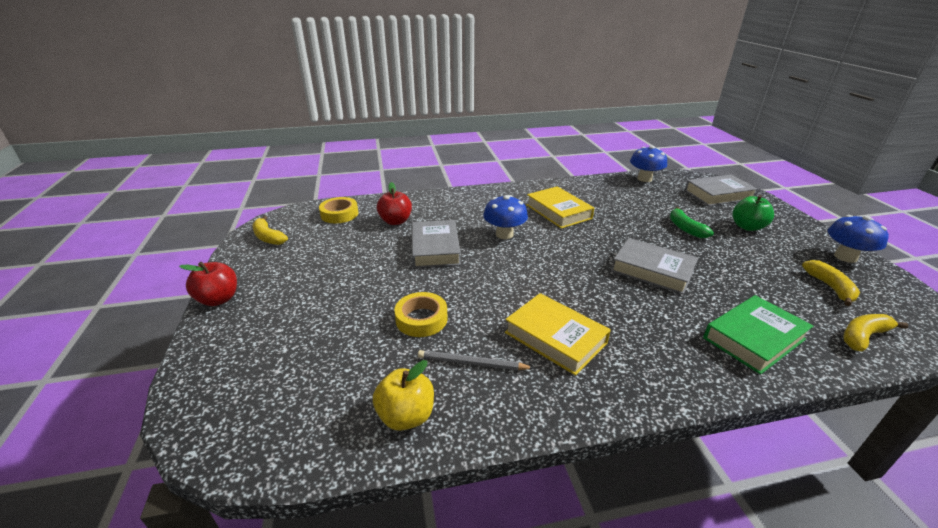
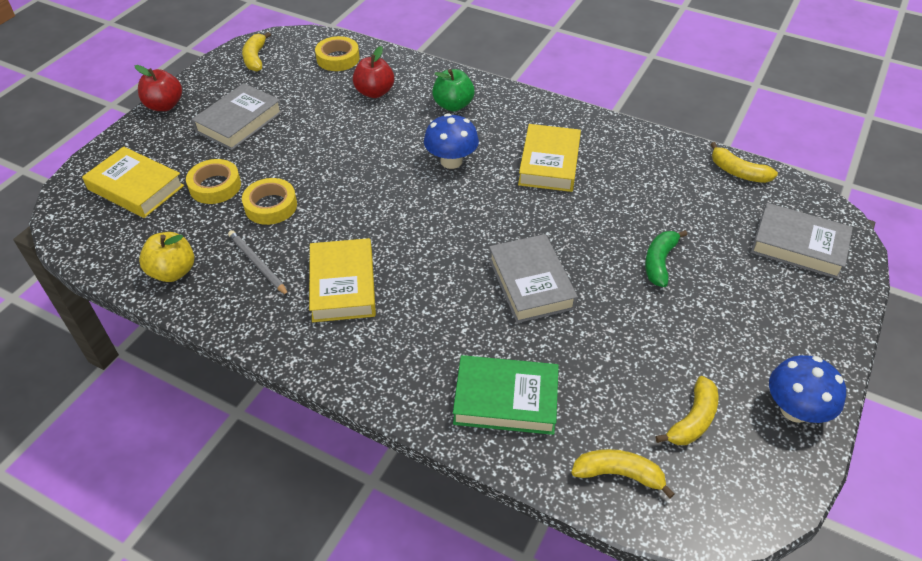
camera: 40 degrees right, 15 degrees up
grey book [412,220,461,268] -> grey book moved to [192,83,282,150]
blue mushroom [630,146,667,182] -> yellow banana [710,142,778,183]
green apple [732,195,774,231] -> green apple moved to [432,69,475,111]
none -> yellow book [82,147,184,218]
none -> yellow tape [186,159,241,204]

